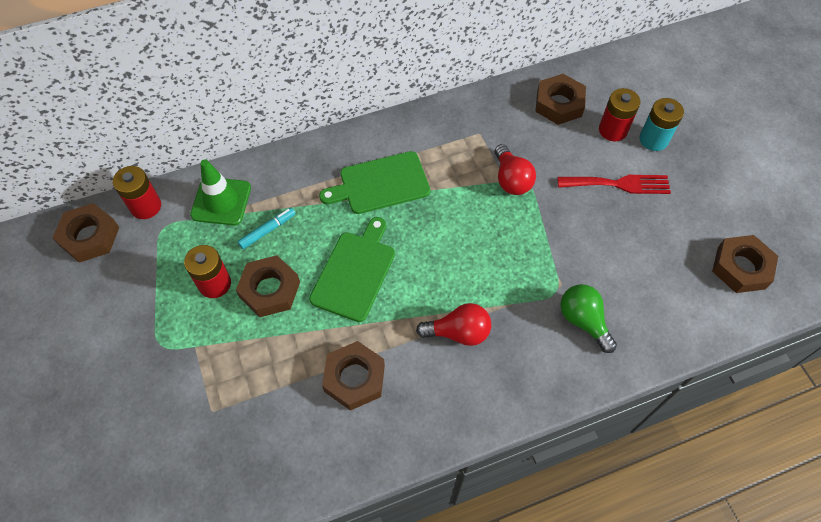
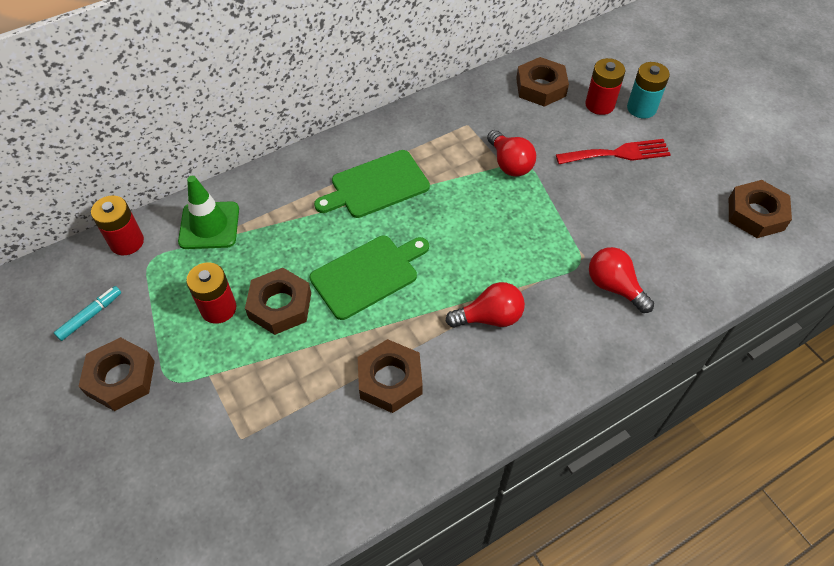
camera: 10 degrees left, 5 degrees down
brown nut [52,203,120,263] -> brown nut moved to [78,337,155,411]
turquoise marker [237,208,295,249] -> turquoise marker moved to [54,286,121,341]
green cutting board [309,217,395,322] -> green cutting board turned 45 degrees clockwise [310,236,429,320]
green light bulb [561,284,617,353] -> red light bulb [589,247,654,313]

